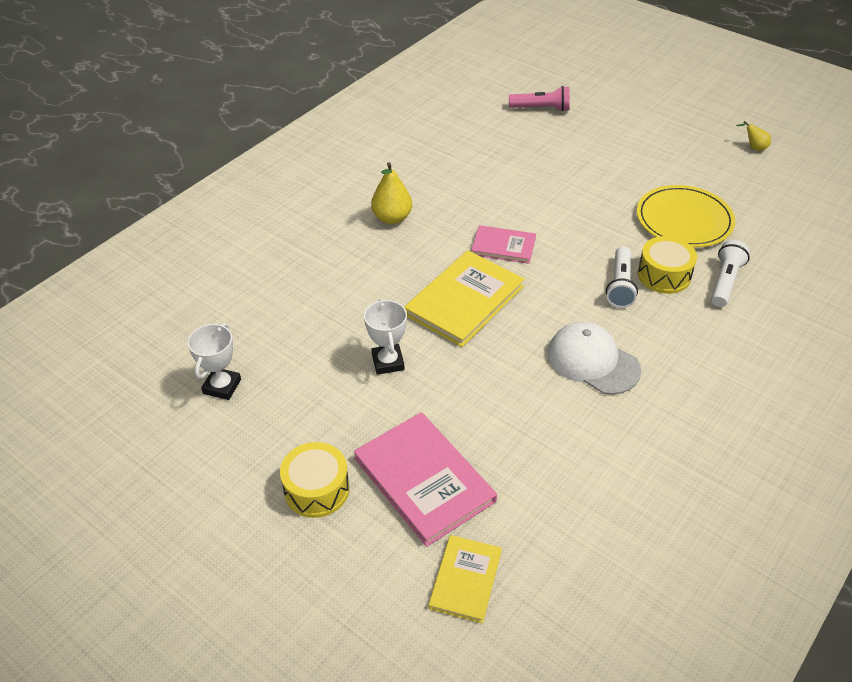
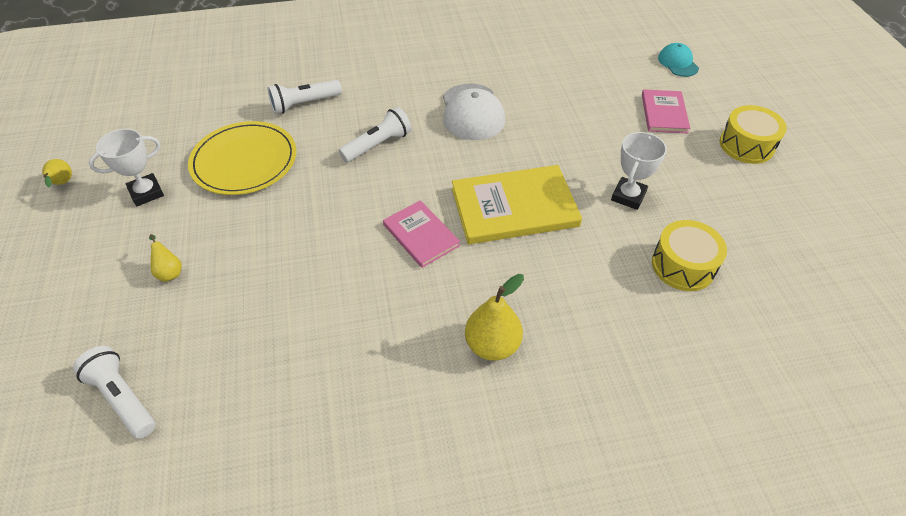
camera: 140 degrees left, 5 degrees up
white trophy [187,323,241,400] -> white trophy moved to [89,129,164,206]
pink book [354,412,497,547] -> pink book [642,89,690,133], size x0.59
yellow book [429,535,502,623] -> turquoise cap [658,43,699,77]
pink flashlight [509,86,570,112] -> white flashlight [73,346,156,439]
yellow drum [637,236,697,294] -> yellow drum moved to [652,220,727,291]
none -> yellow pear [149,234,182,282]

